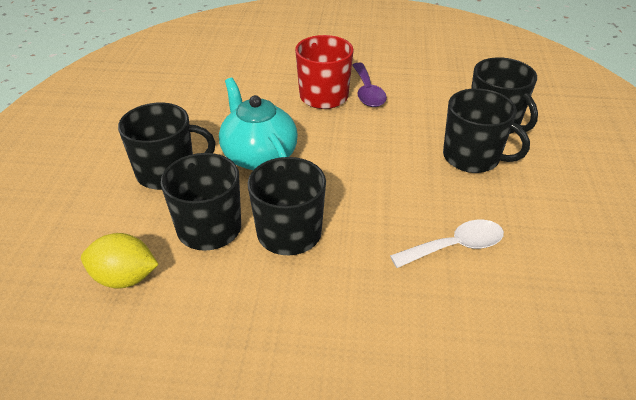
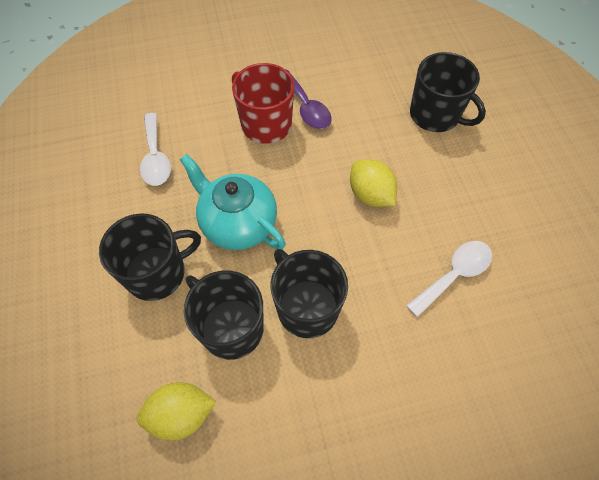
camera: 20 degrees left, 20 degrees up
black mug [443,89,530,173] -> none
none -> white spoon [140,113,171,186]
none -> yellow lemon [350,159,397,207]

